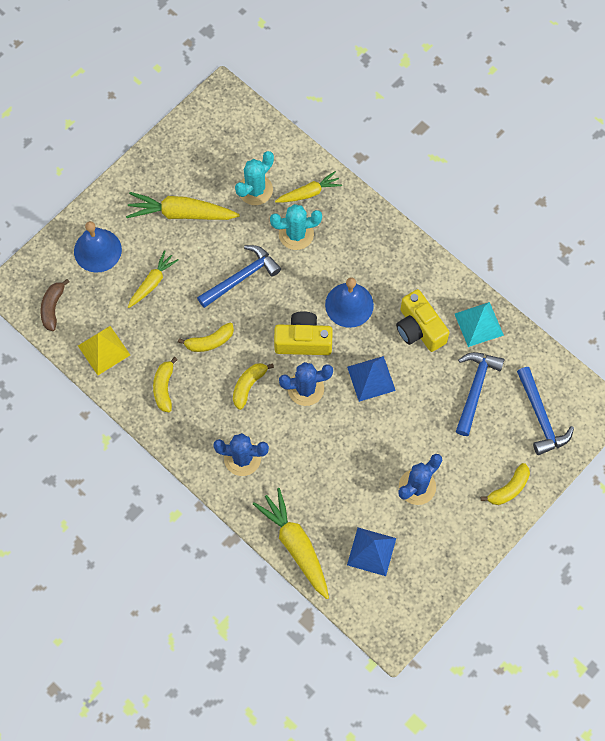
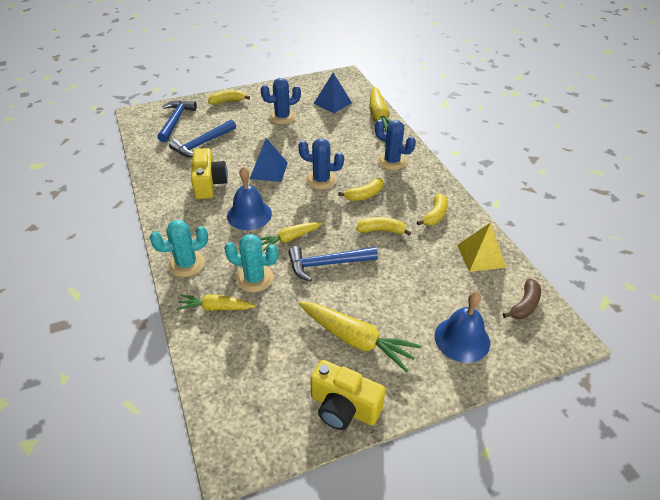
camera: 155 degrees left, 25 degrees down
yellow carrot [128,250,179,308] -> yellow carrot moved to [260,222,322,251]
turquoise cactus [235,151,274,205] -> turquoise cactus moved to [150,220,208,277]
yellow camera [274,311,333,355] -> yellow camera moved to [310,360,386,430]
turquoise pyramid [455,302,504,347] -> none

